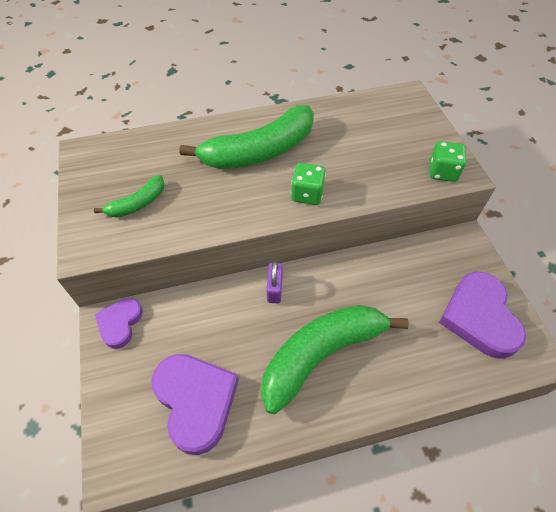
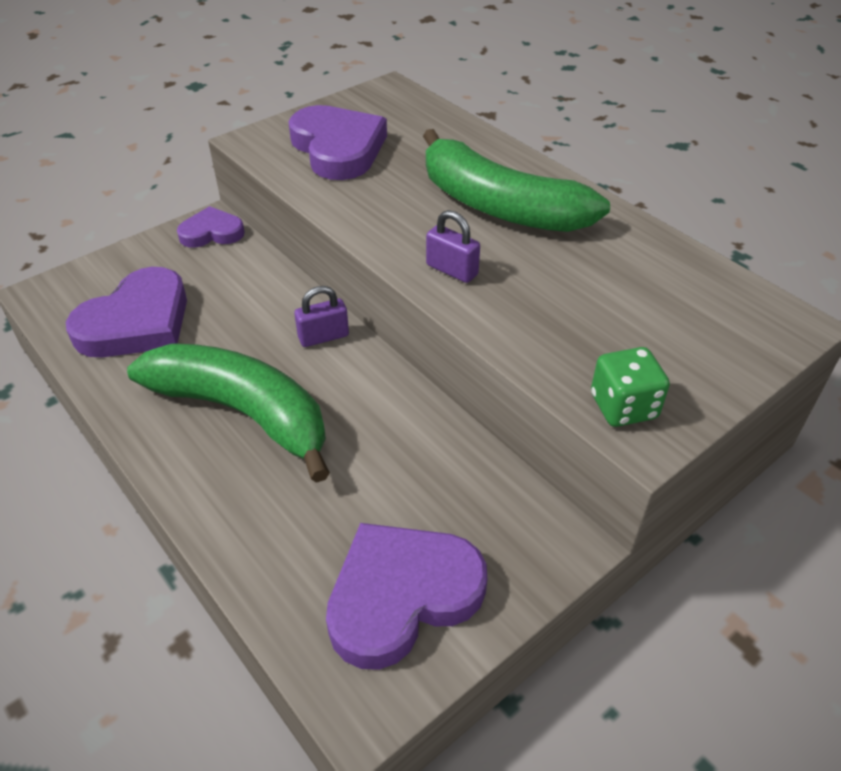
camera: 65 degrees right, 10 degrees down
green banana [94,175,165,218] -> purple heart [288,105,387,180]
green dice [291,163,326,205] -> purple padlock [426,210,480,283]

